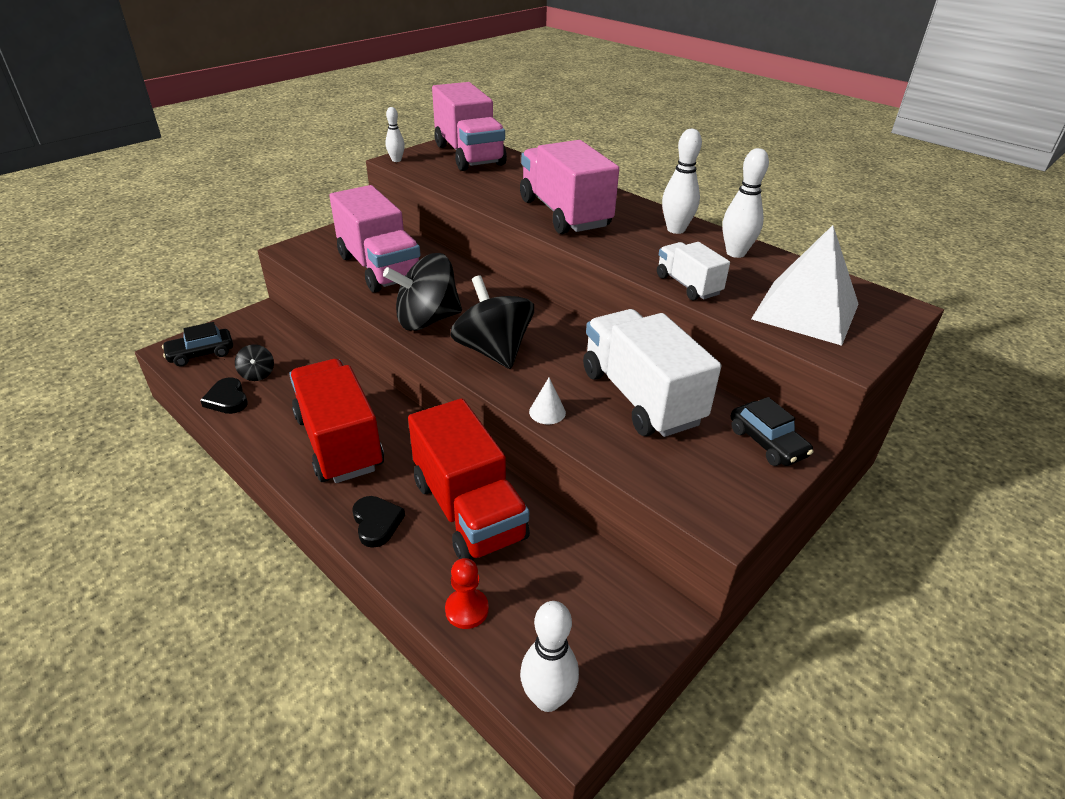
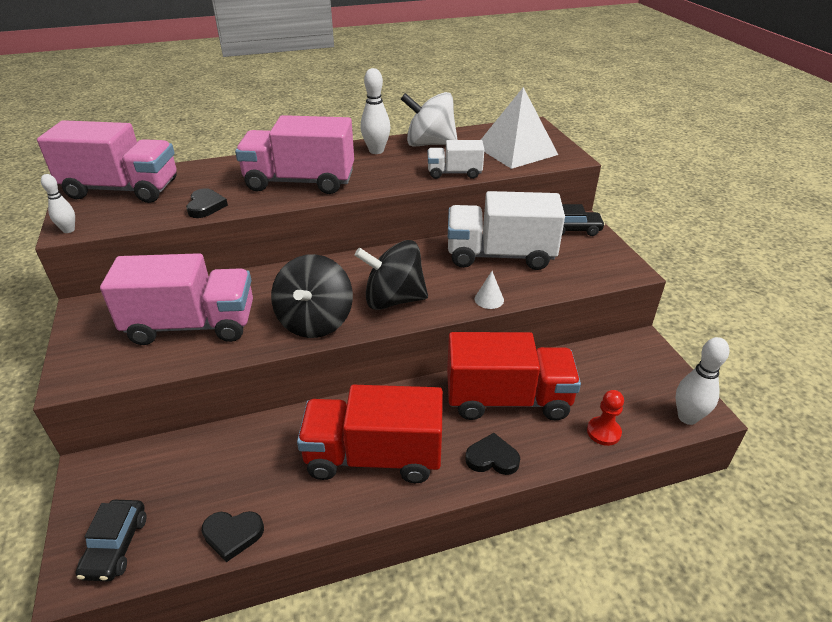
camera: 60 degrees left, 0 degrees up
black spinning top [235,344,274,381] -> none
white bowling pin [722,148,769,258] -> white spinning top [401,92,458,147]
none -> black heart [186,188,228,218]

